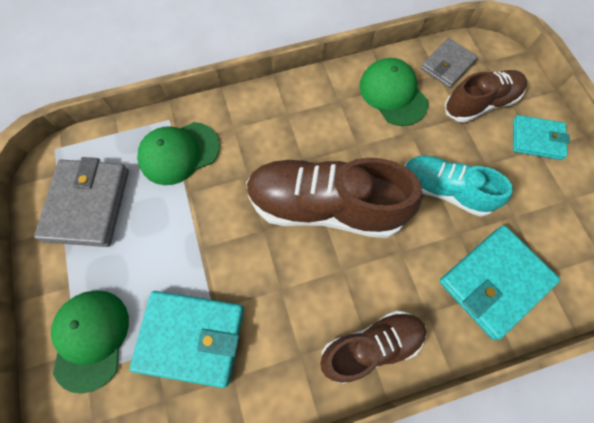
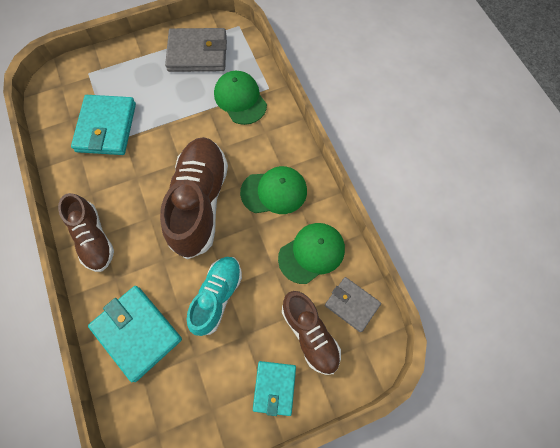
camera: 85 degrees right, 0 degrees up
green cap [51,291,129,394] -> green cap moved to [240,166,307,214]

